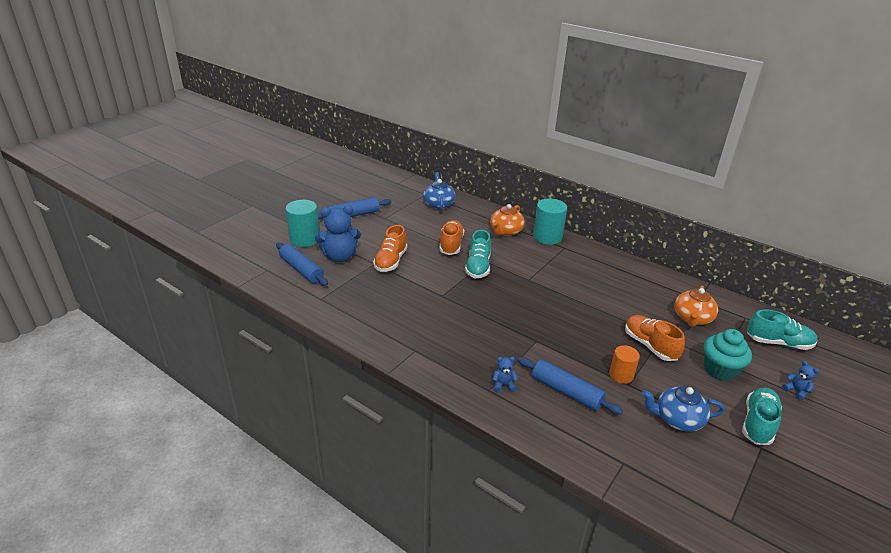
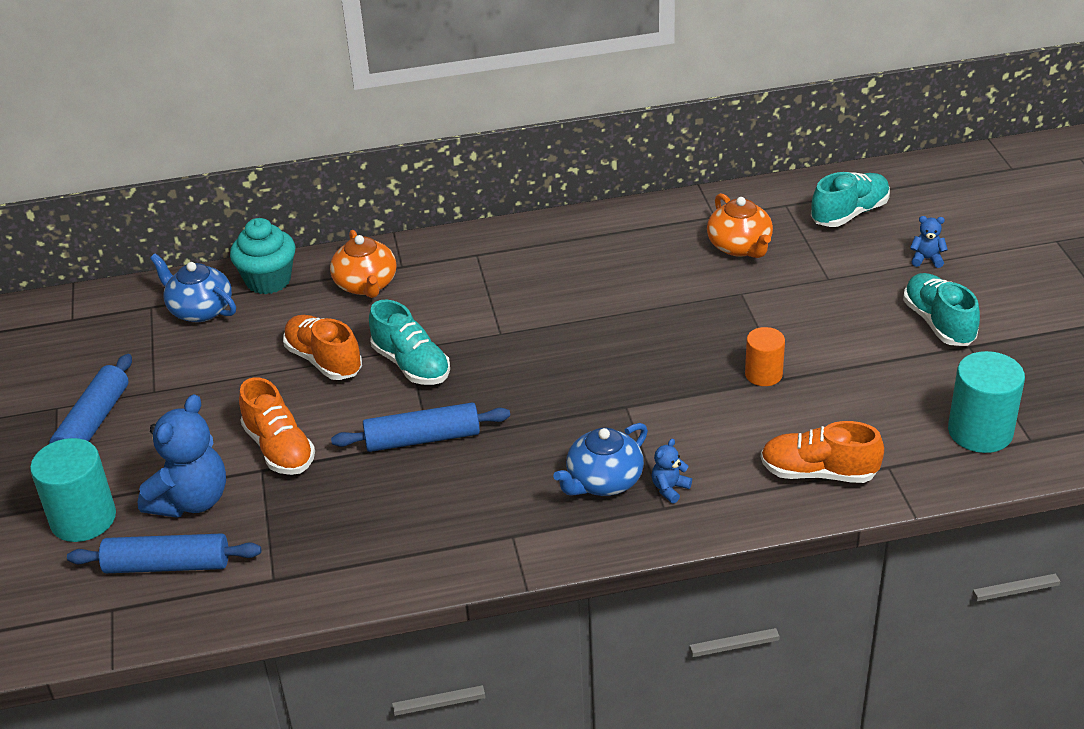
camera: 45 degrees left, 5 degrees up
blue rolling pin [518,357,623,415] -> blue rolling pin moved to [331,403,510,452]
turquoise cylinder [533,198,567,245] -> turquoise cylinder moved to [948,351,1025,453]
orange shoe [625,315,685,361] -> orange shoe moved to [761,421,884,483]
blue teapot [642,386,724,432] -> blue teapot moved to [553,423,648,496]
turquoise cupcake [704,329,752,381] -> turquoise cupcake moved to [230,218,295,294]

